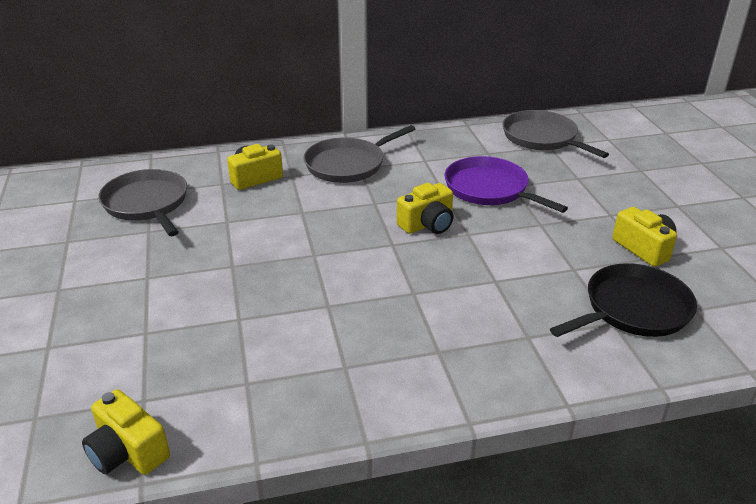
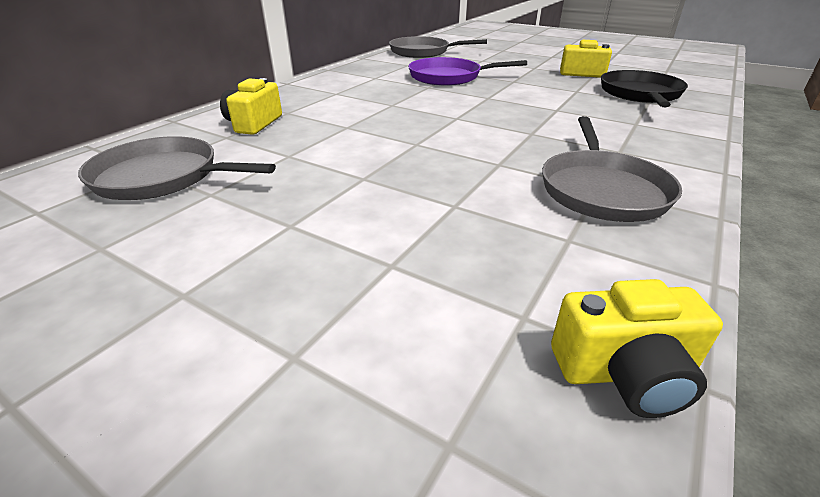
camera: 45 degrees left, 0 degrees up
grey pan [304,125,415,183] -> grey pan moved to [542,116,682,222]
yellow camera [397,183,453,234] -> none

